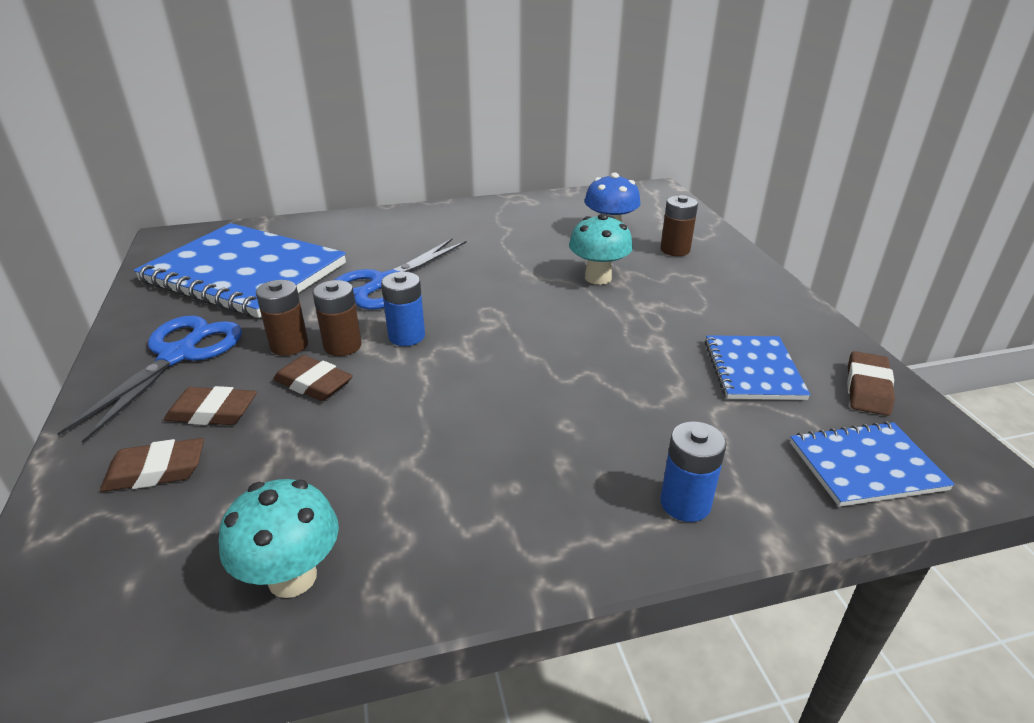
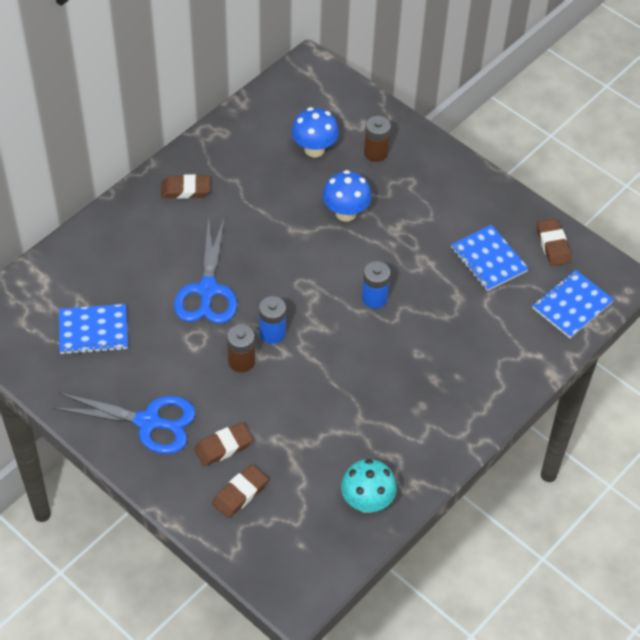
camera: 35 degrees left, 20 degrees up
blue scissors [57,316,242,443] -> blue scissors turned 120 degrees clockwise [53,393,196,454]
blue notebook [134,223,346,318] -> blue notebook [59,304,128,355], size x0.50
brown battery [256,280,308,356] -> none
brown eraser [273,355,353,401] -> brown eraser moved to [161,174,210,199]
turquoise mushroom [569,213,633,285] -> blue mushroom [322,170,372,222]
blue battery [660,421,727,522] -> blue battery moved to [362,261,390,309]

